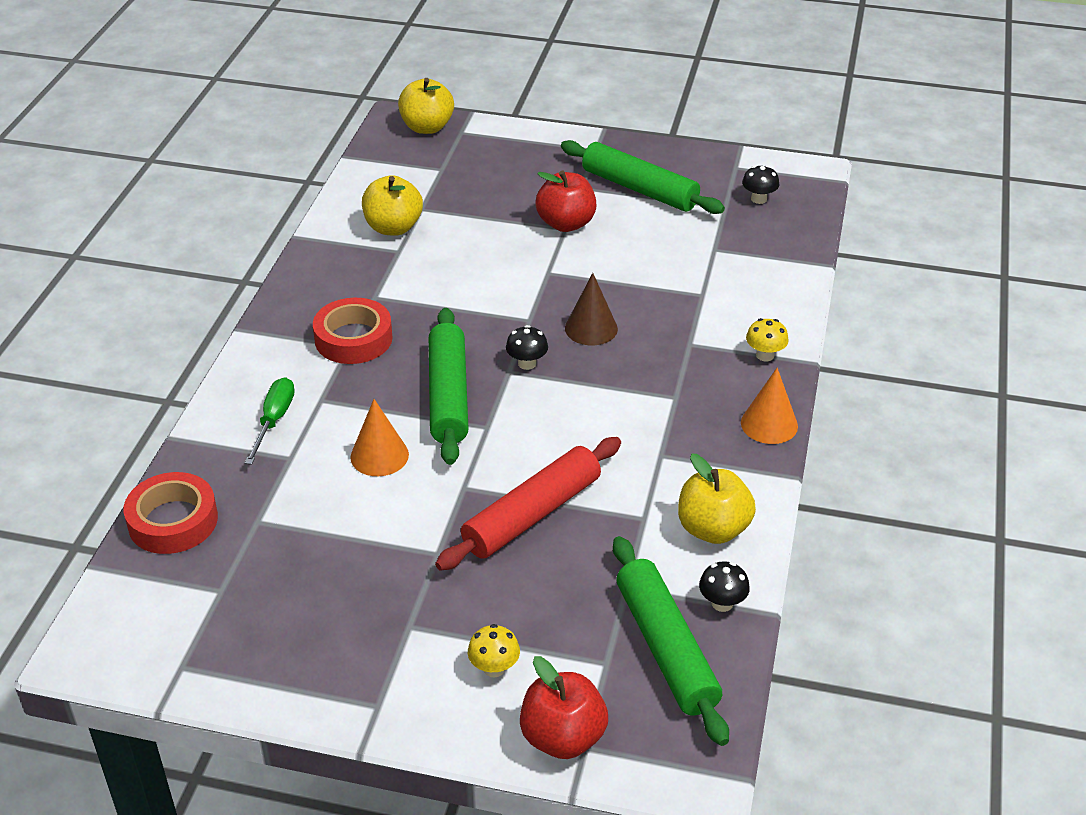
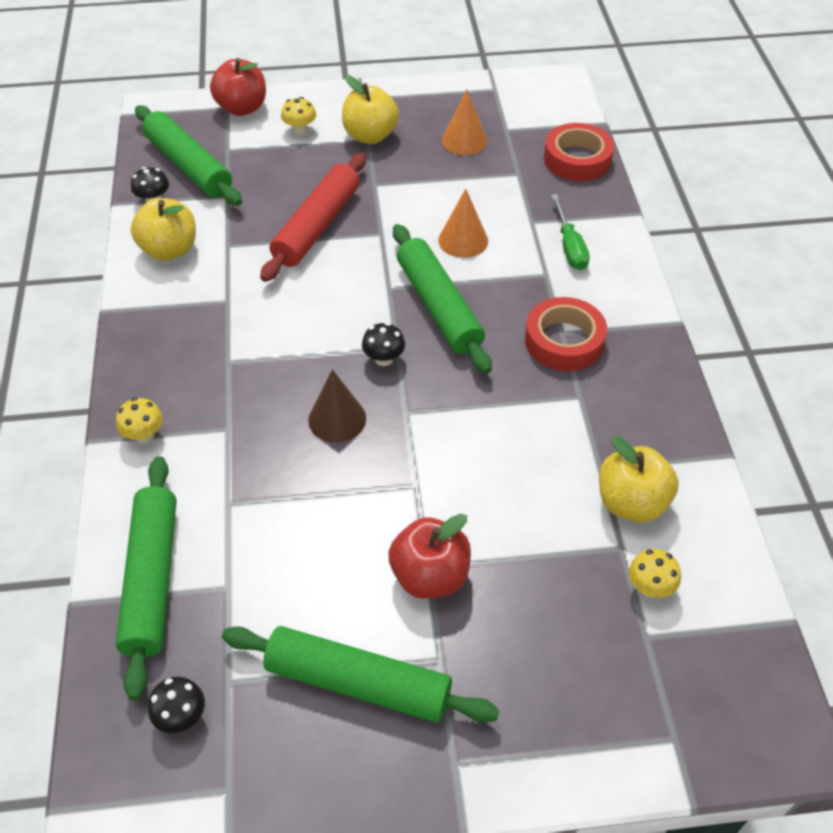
camera: 160 degrees right, 10 degrees up
yellow apple [398,78,454,134] -> yellow apple moved to [342,75,399,144]
orange cone [741,368,798,444] -> orange cone moved to [442,89,487,155]
none -> green rolling pin [116,456,177,700]
none -> yellow mushroom [629,549,681,598]

